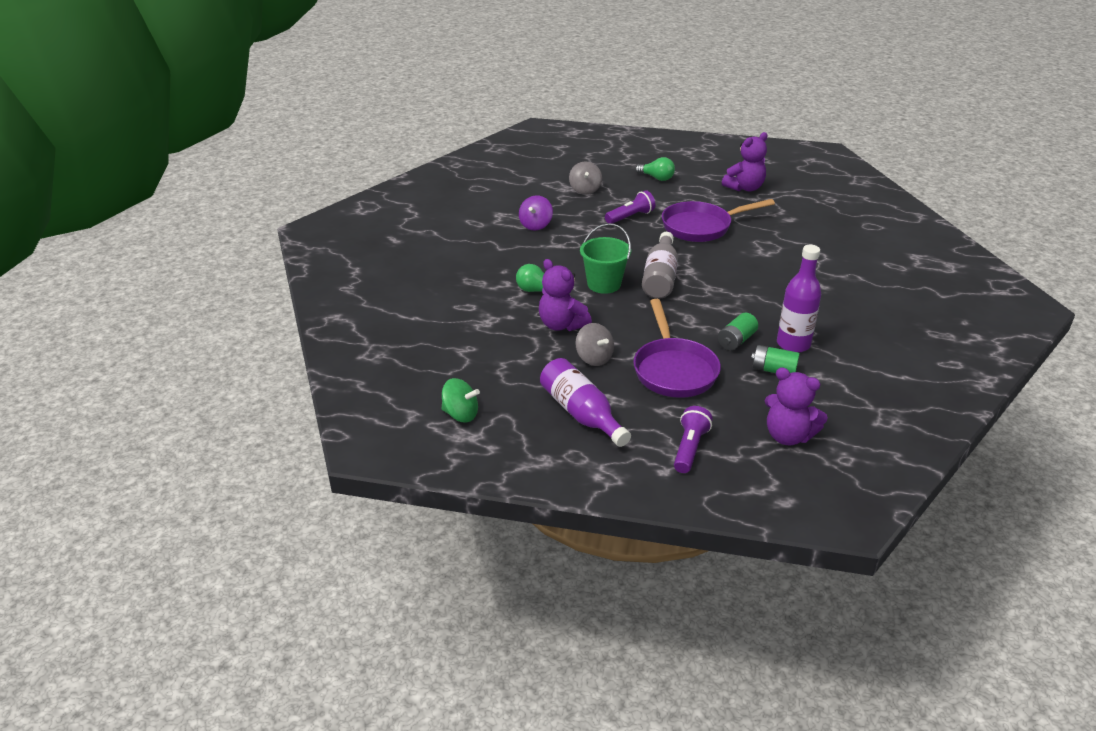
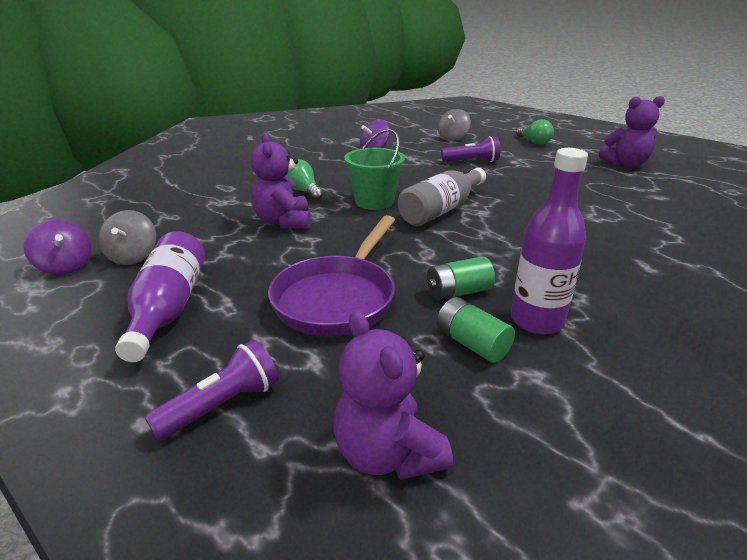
camera: 30 degrees right, 5 degrees down
green spinning top [441,378,480,423] -> purple spinning top [23,219,91,275]
grey spinning top [575,323,614,366] -> grey spinning top moved to [98,210,156,265]
purple pan [662,199,775,242] -> none

